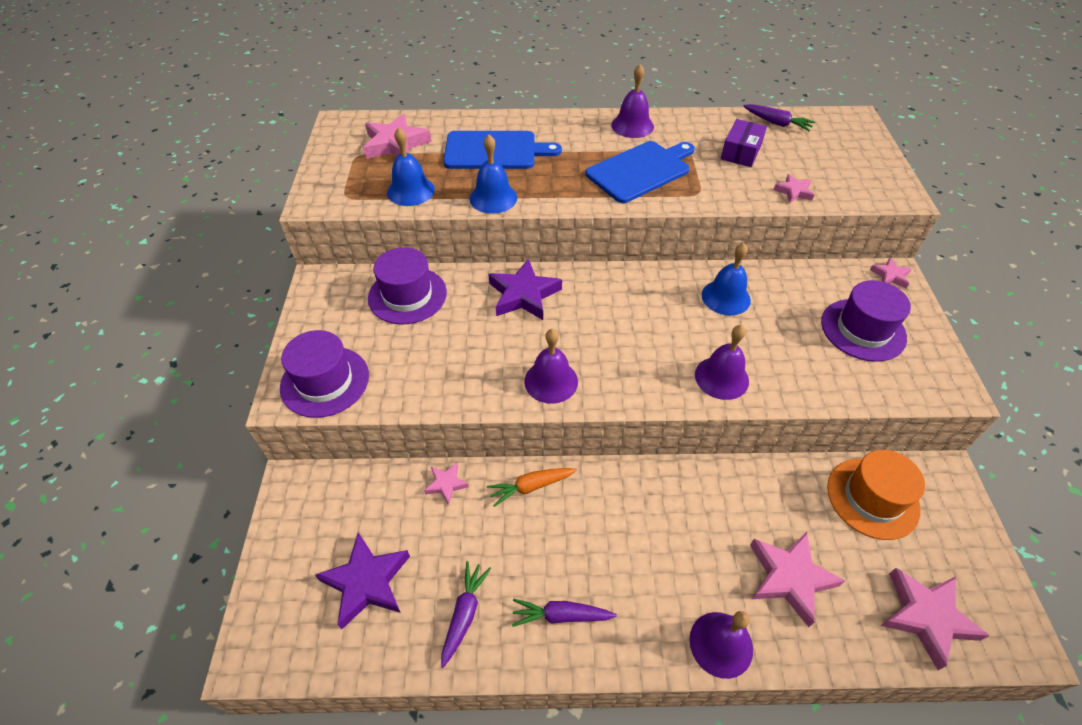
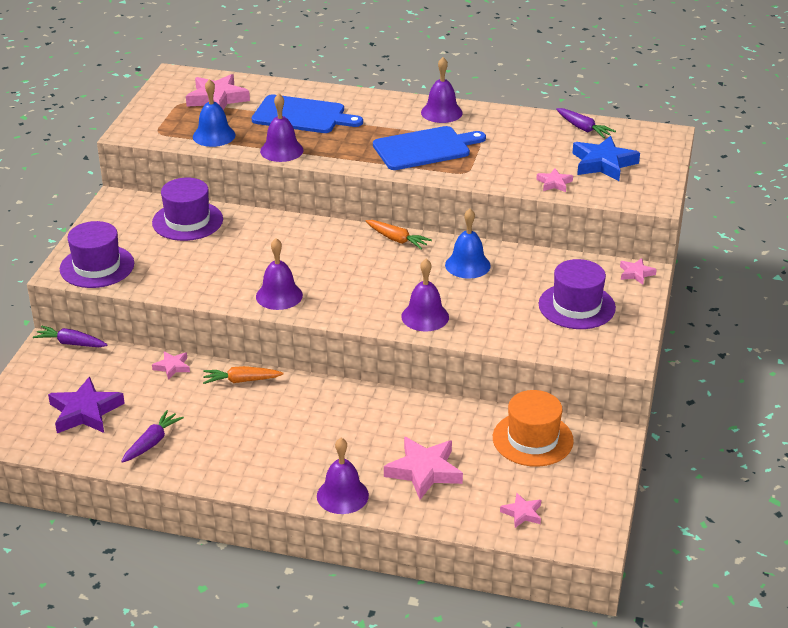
camera: 15 degrees right, 15 degrees down
blue bell [470,135,517,214] -> purple bell [260,94,304,162]
purple star [488,258,562,320] -> none
purple carrot [512,599,617,627] -> purple carrot moved to [33,326,108,347]
purple box [721,119,767,167] -> none
pink star [880,568,990,670] -> pink star [500,493,541,528], size x0.53
none -> orange carrot [366,220,432,250]
none -> blue star [572,136,640,181]

